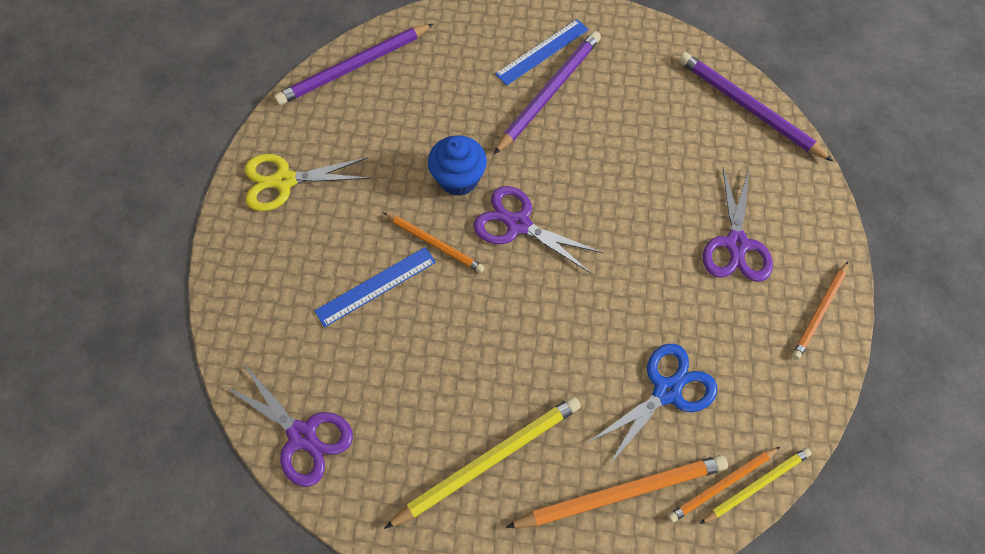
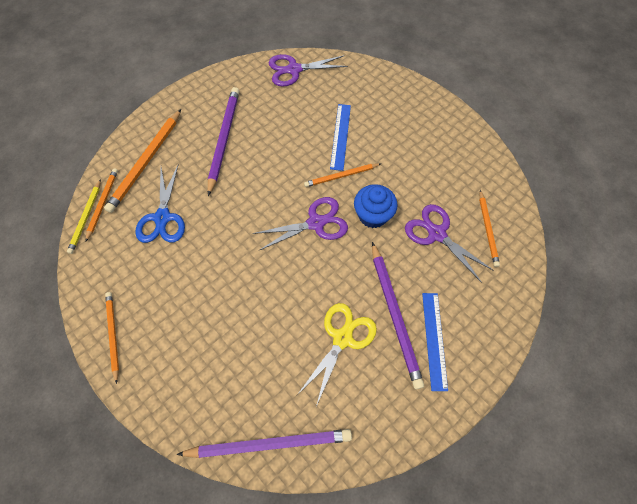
camera: 130 degrees right, 0 degrees up
yellow scissors [245,154,370,211] -> yellow scissors moved to [297,303,377,406]
purple pencil [274,24,433,105] -> purple pencil moved to [208,87,239,196]
yellow pencil [384,396,581,529] -> none
purple scissors [703,168,773,282] -> purple scissors moved to [405,204,494,283]
none -> orange pencil [479,190,500,267]

